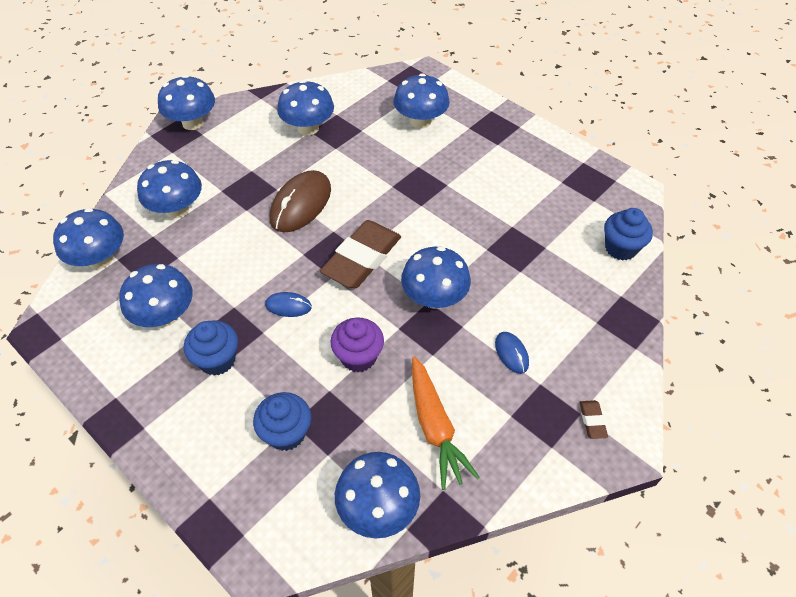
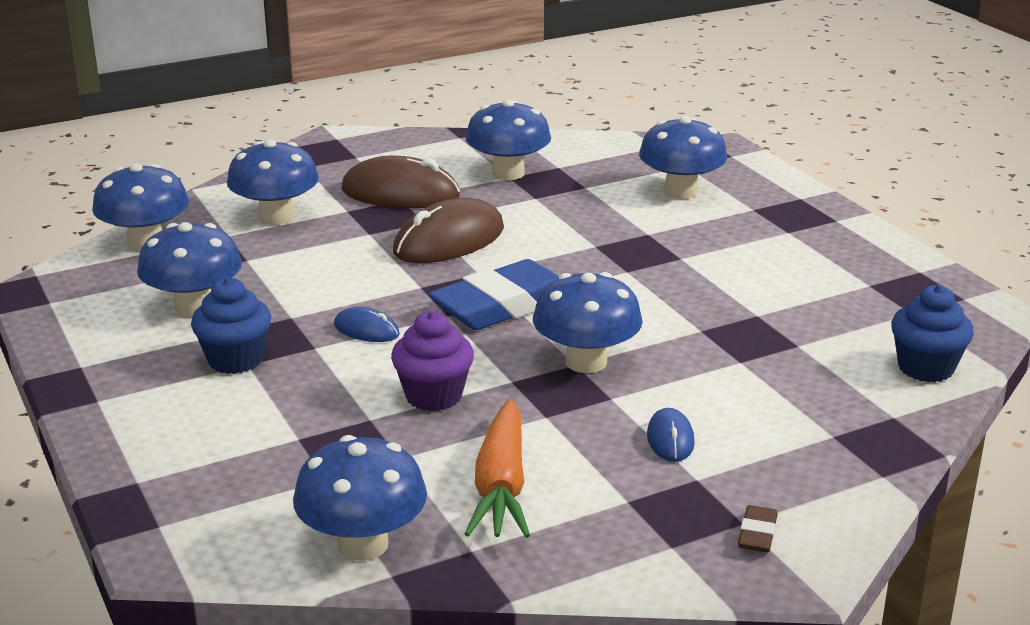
camera: 20 degrees right, 25 degrees down
blue mushroom [158,75,215,130] -> none
blue cupcake [253,392,311,451] -> none
brown eraser [320,220,401,288] -> blue eraser [428,259,559,330]
none -> brown mouse [341,156,460,208]

